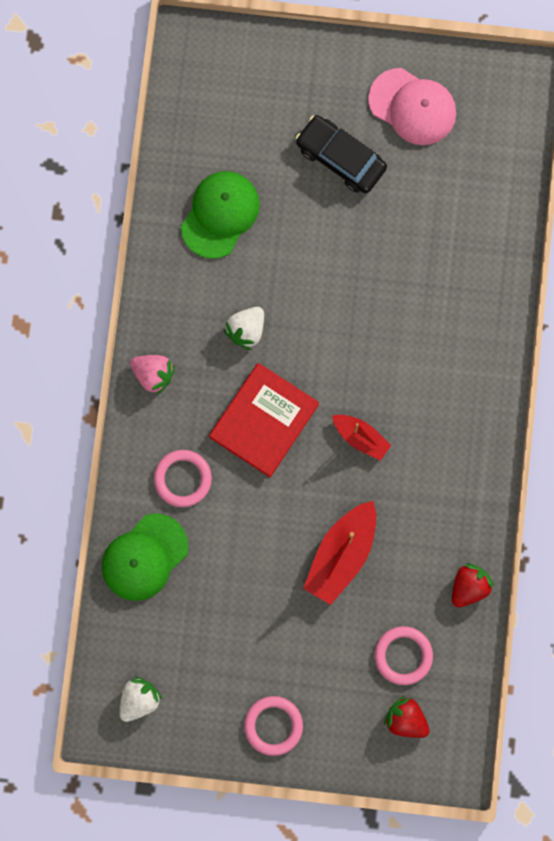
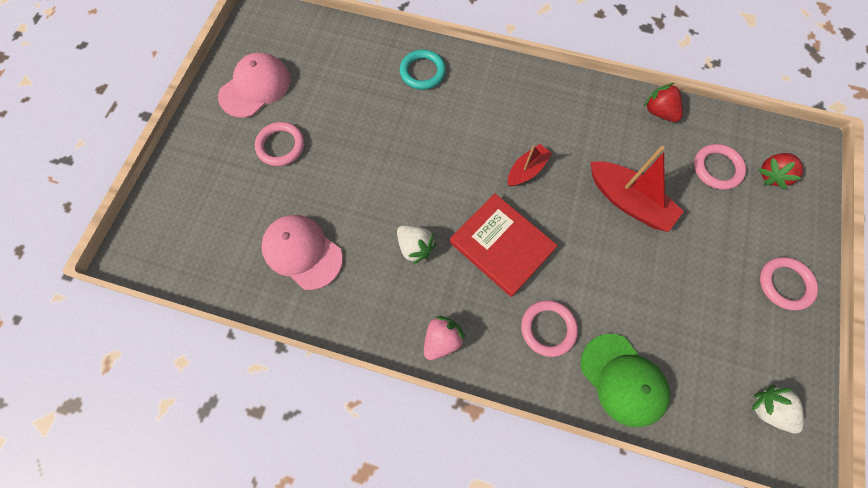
camera: 80 degrees left, 10 degrees down
green cap [181,171,260,259] -> pink cap [261,215,343,290]
black car [296,115,387,194] -> pink ring [255,122,304,166]
none -> turquoise ring [400,50,446,90]

